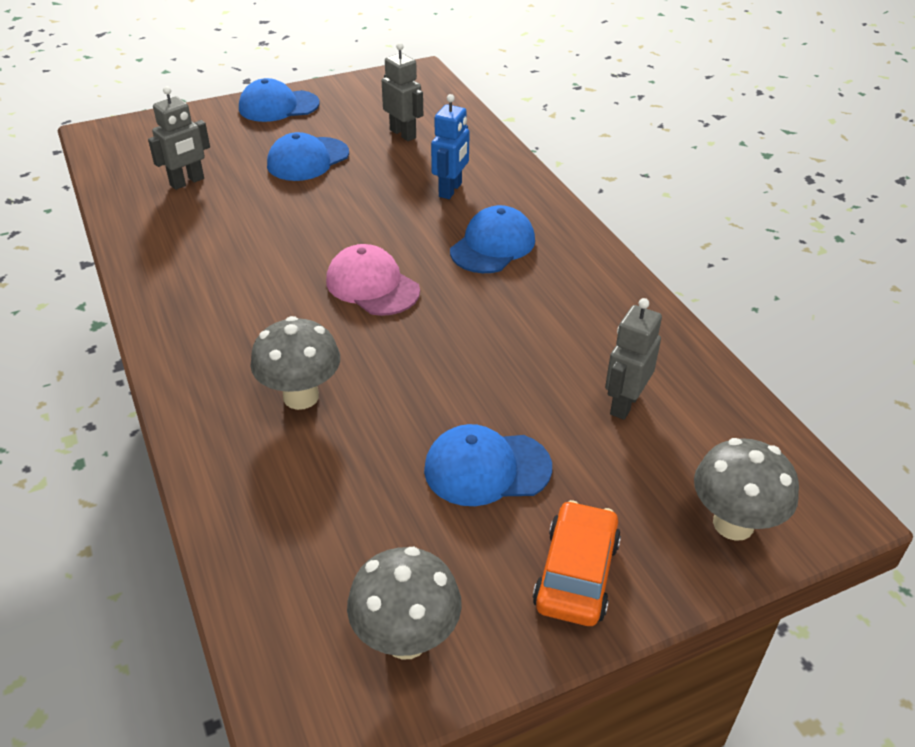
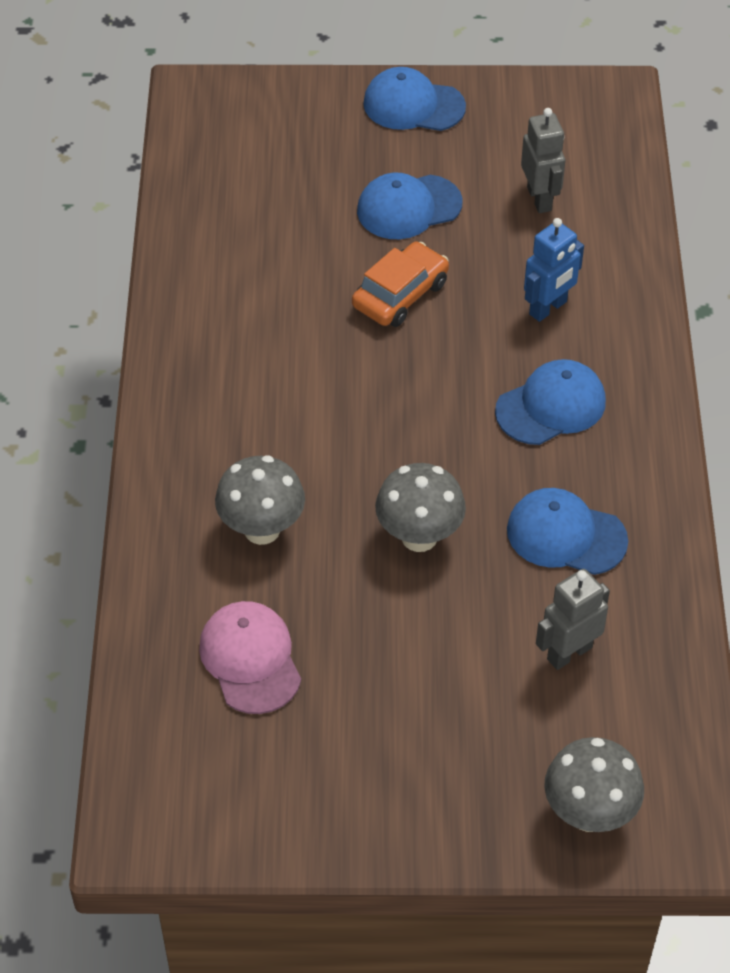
camera: 25 degrees right, 10 degrees up
grey robot [148,86,210,190] -> none
pink cap [326,244,420,316] -> pink cap moved to [199,601,301,714]
grey mushroom [347,547,462,660] -> grey mushroom moved to [375,463,466,552]
blue cap [424,424,552,506] -> blue cap moved to [507,488,628,575]
orange car [533,500,621,626] -> orange car moved to [352,242,449,327]

